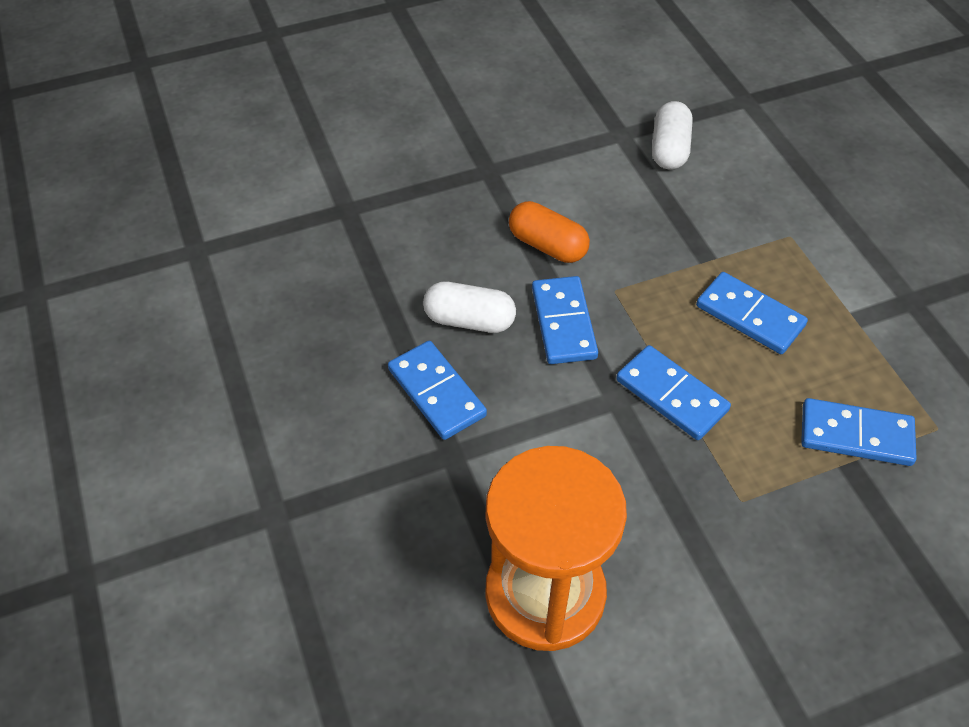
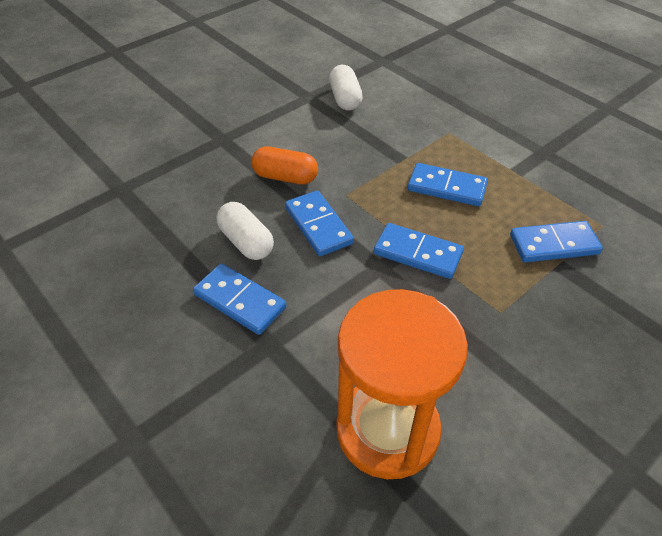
camera: 20 degrees left, 5 degrees down
white capsule [423,282,516,333] -> white capsule turned 60 degrees clockwise [217,202,274,260]

